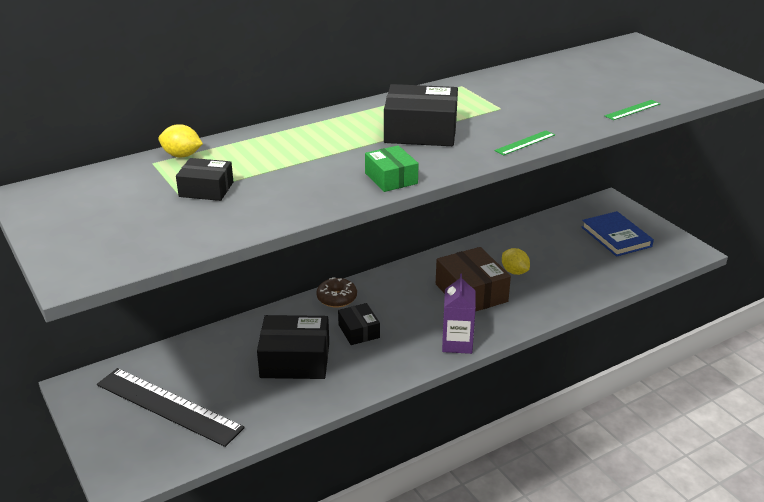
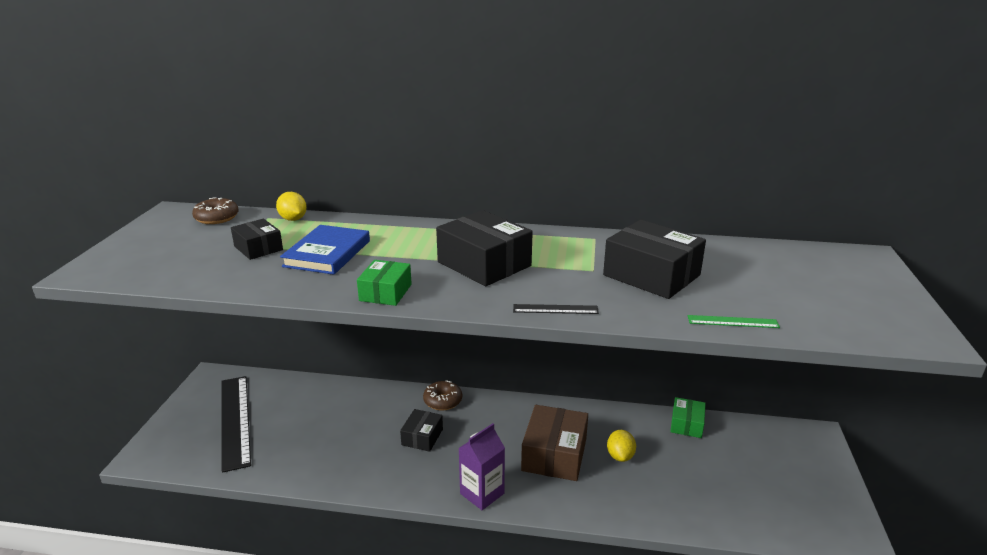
camera: 40 degrees right, 5 degrees down
black box [257,315,329,379] -> black box moved to [603,220,706,299]
green ruler [494,130,555,155] -> black ruler [513,304,599,314]
blue book [582,211,654,257] -> blue book moved to [280,225,370,275]
none -> brown donut [192,197,239,224]
none -> green box [670,397,706,438]

